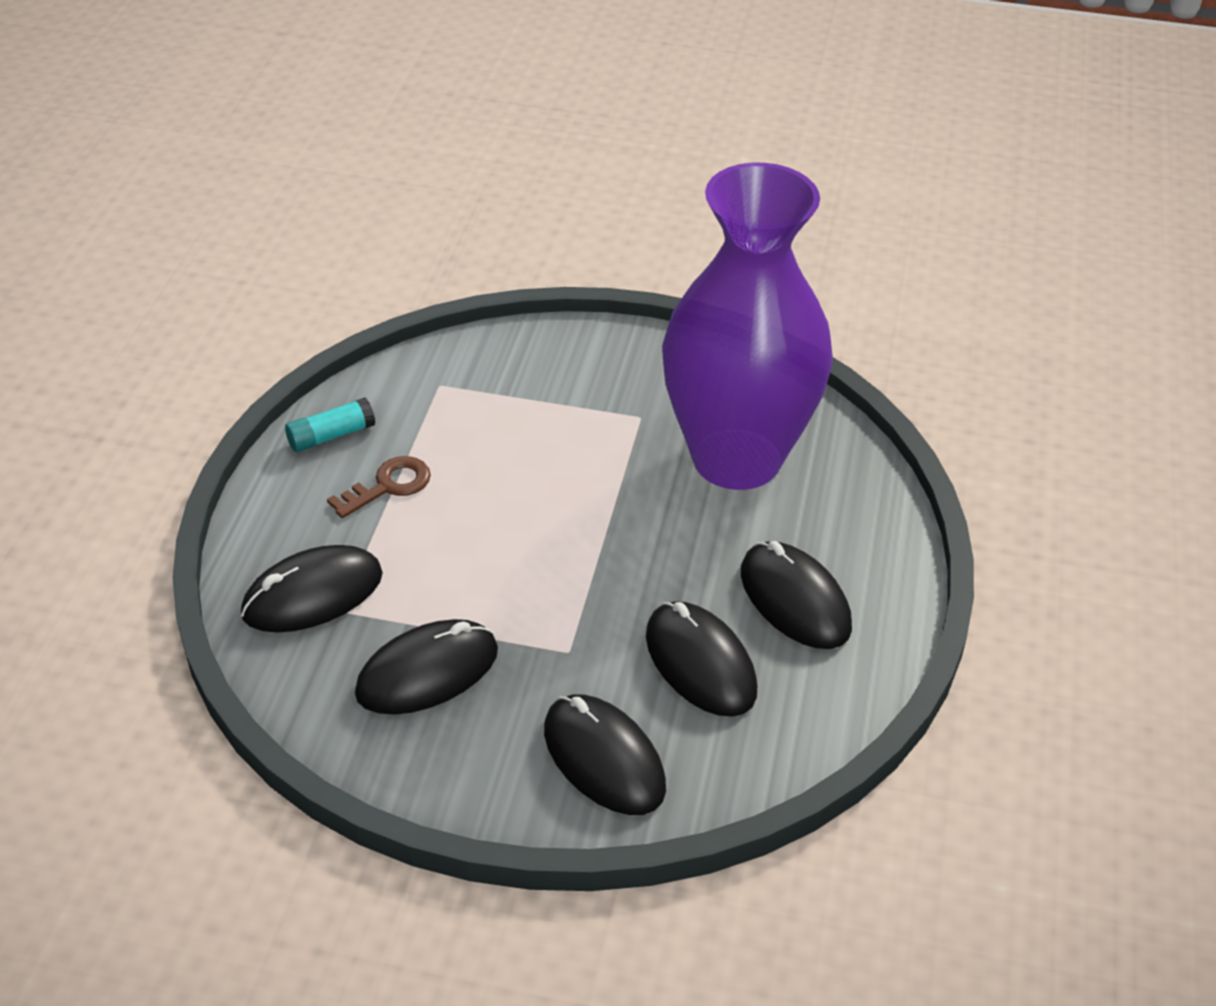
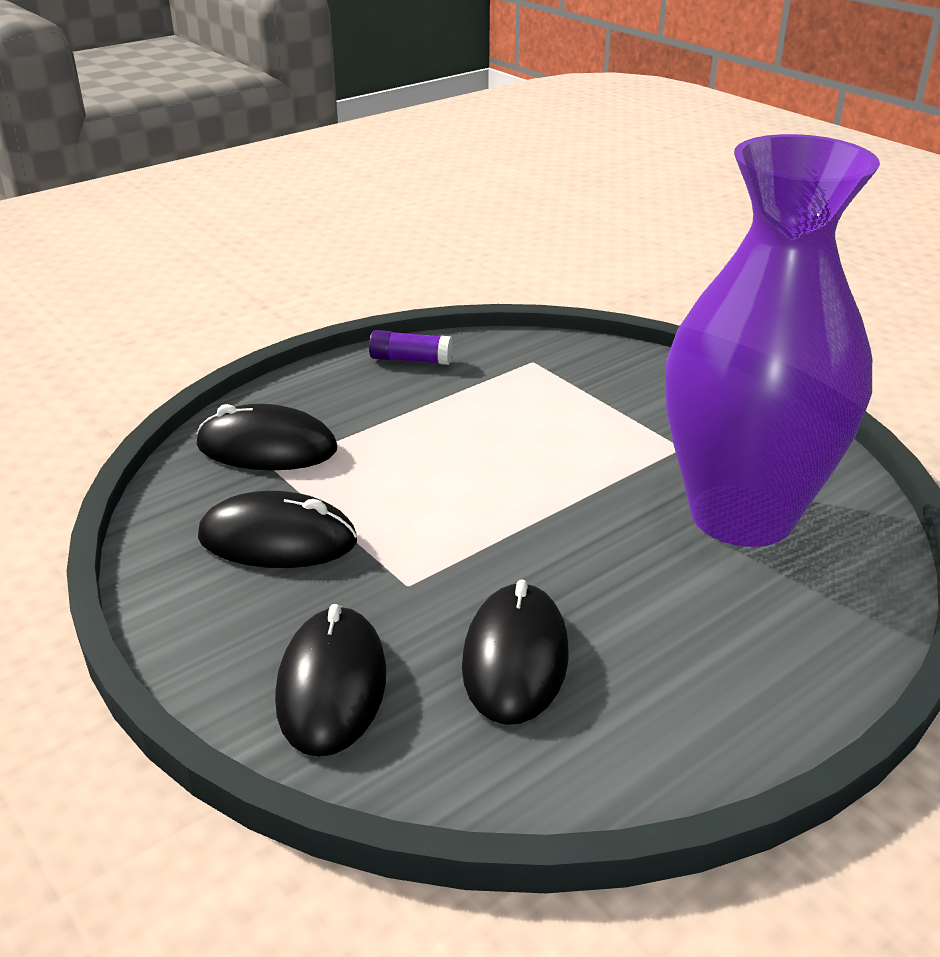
camera: 40 degrees right, 10 degrees down
turquoise glue stick [285,398,375,452] -> purple glue stick [369,330,453,365]
brown key [327,456,431,518] -> none
black mouse [741,541,852,649] -> none

